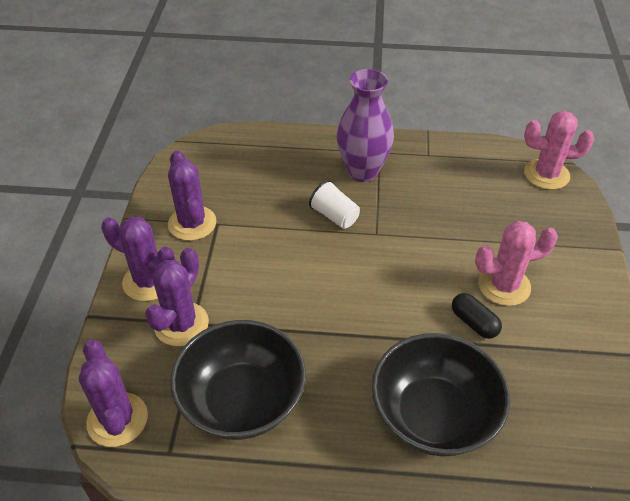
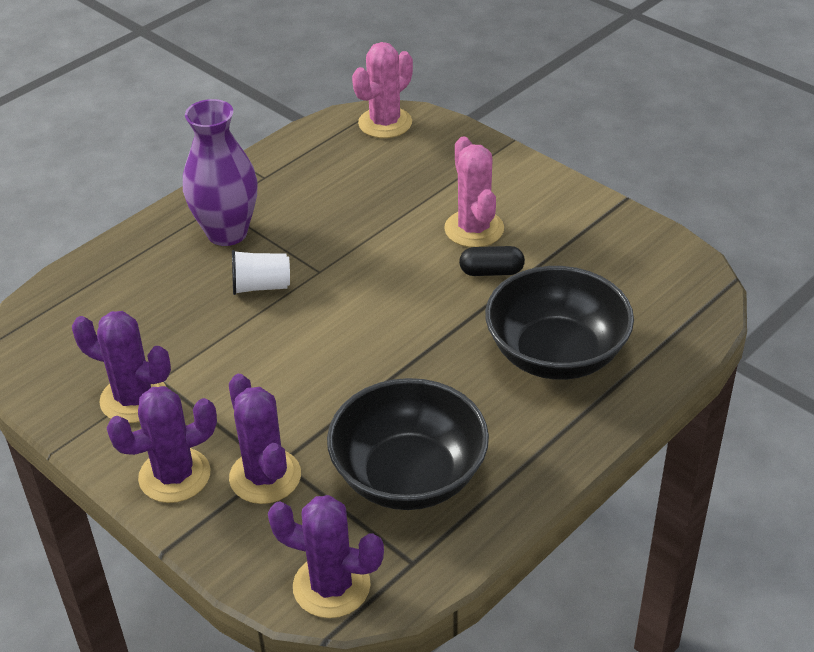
camera: 50 degrees left, 5 degrees down
pink cactus [475,221,558,306] -> pink cactus turned 45 degrees counterclockwise [444,136,504,247]

